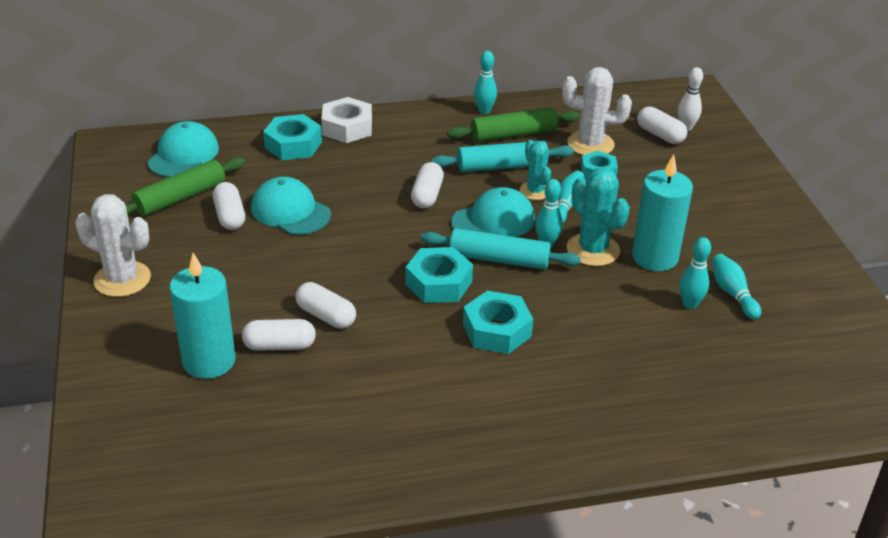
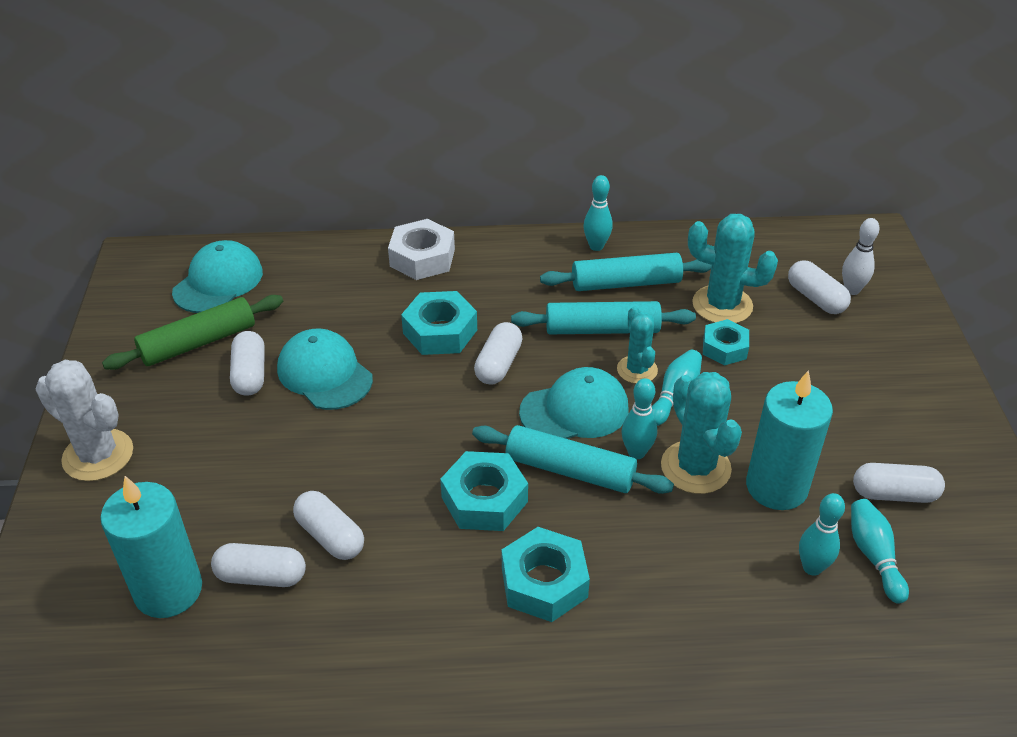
camera: 10 degrees right, 5 degrees up
turquoise nut [263,114,322,160] -> turquoise nut moved to [401,291,477,355]
green rolling pin [447,107,580,142] -> turquoise rolling pin [540,253,711,291]
white cactus [562,67,632,155] -> turquoise cactus [688,214,778,323]
none -> white capsule [853,463,945,503]

